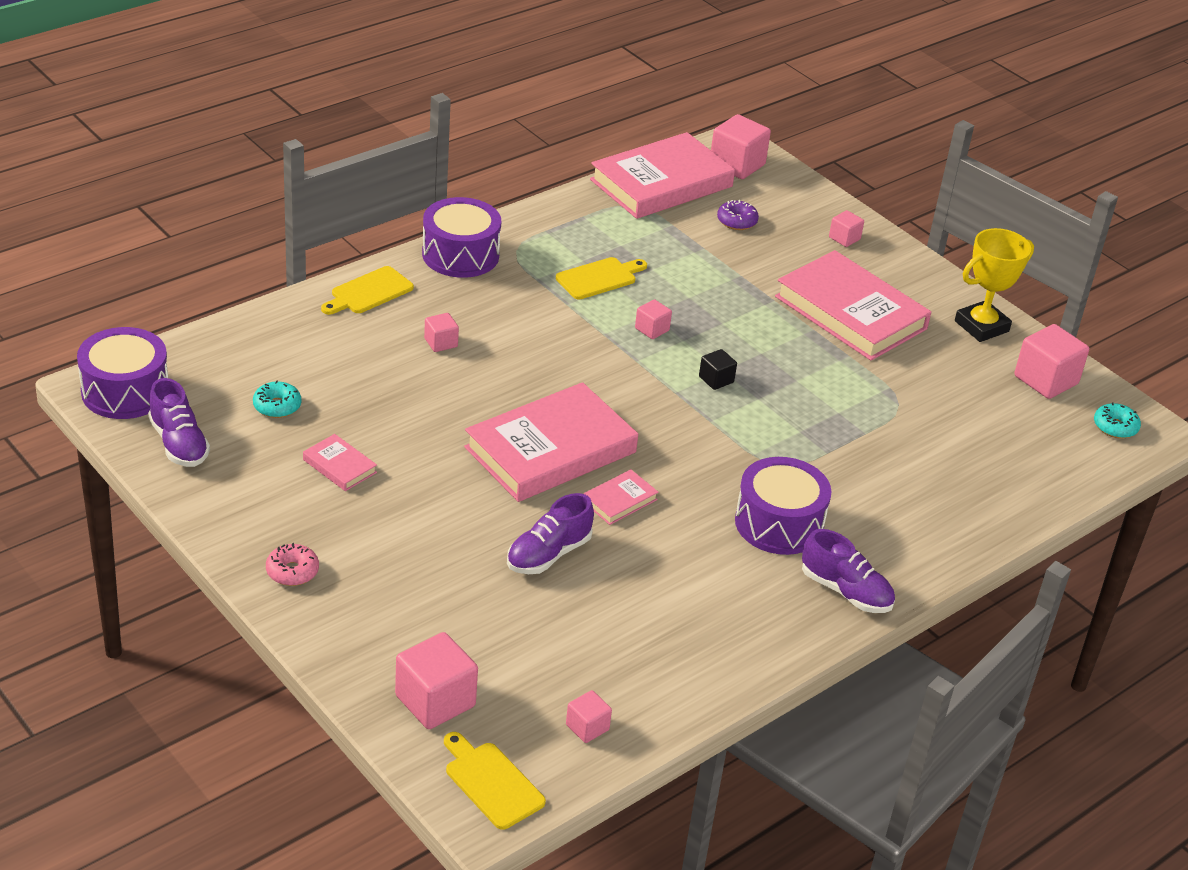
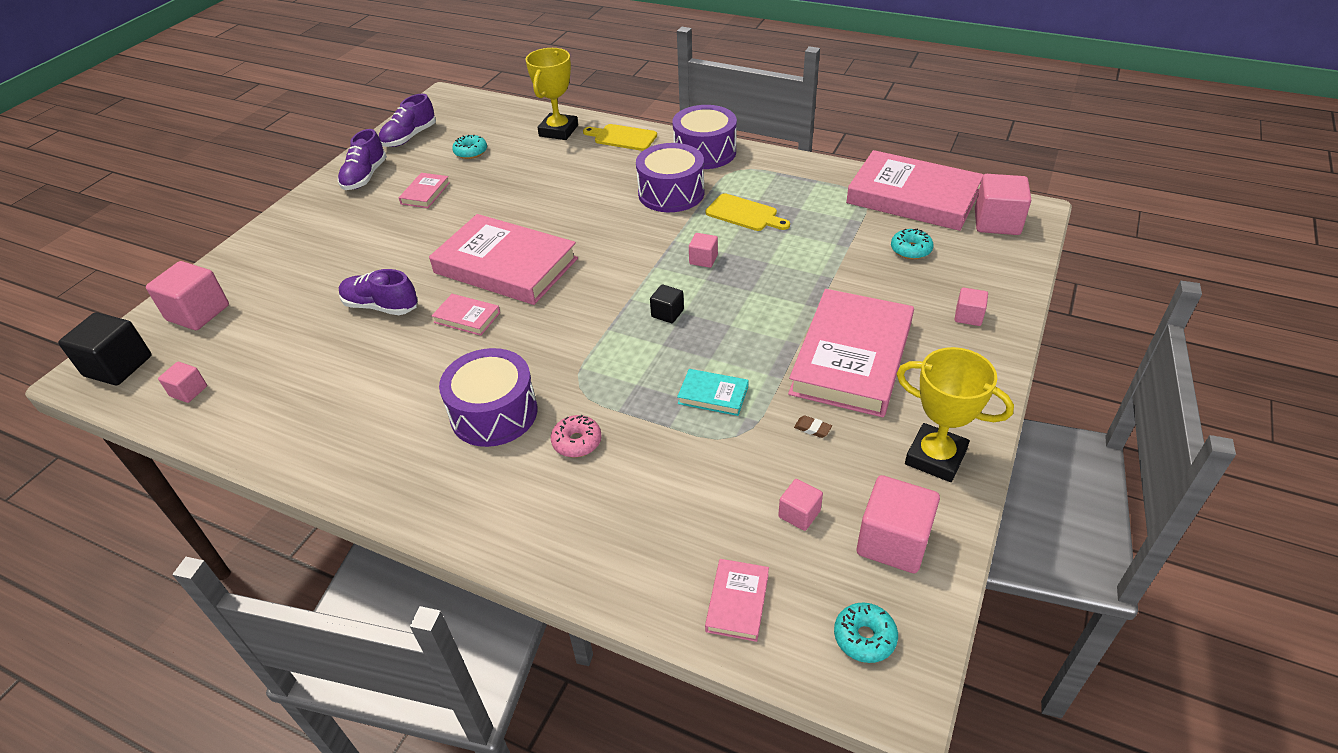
camera: 70 degrees right, 5 degrees up
purple drum [77,327,168,419] -> purple drum moved to [636,143,704,212]
pink donut [266,543,319,586] -> pink donut moved to [551,415,602,457]
pink cube [424,313,459,352] -> pink cube moved to [778,479,823,531]
yellow cutting board [444,732,546,830] -> black cube [58,312,152,385]
purple donut [717,200,759,230] -> turquoise donut [891,229,933,259]
purple shoe [802,529,895,613] -> purple shoe moved to [338,129,387,190]
none -> yellow trophy [525,48,578,140]
none -> turquoise book [677,369,749,416]
none -> pink book [705,559,769,642]
none -> brown eraser [794,416,832,438]

